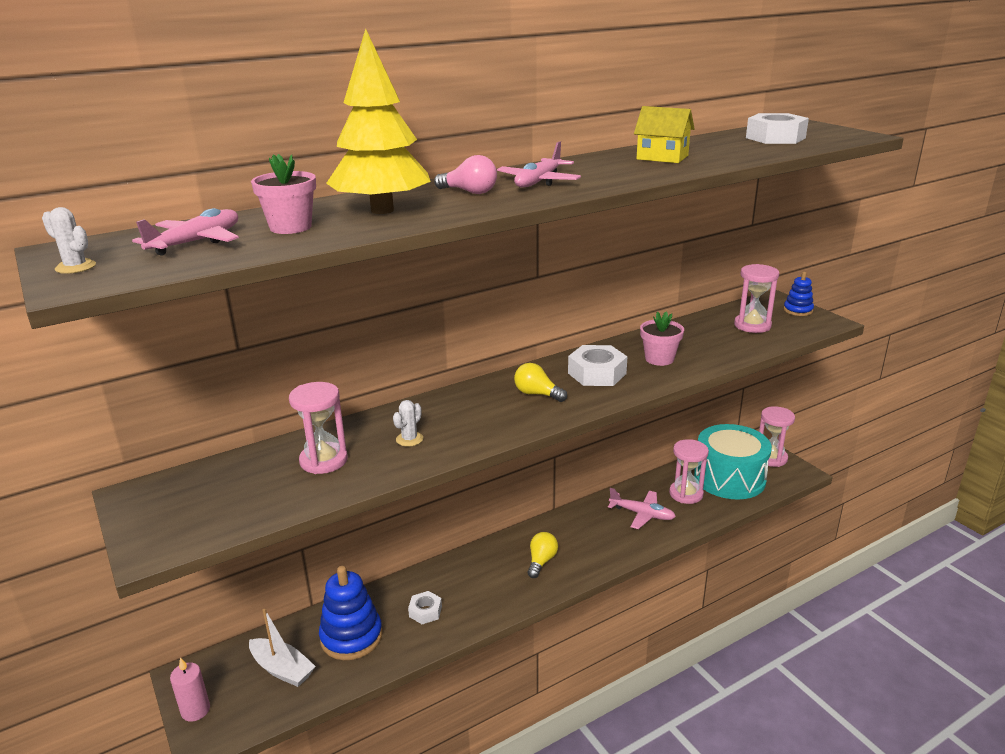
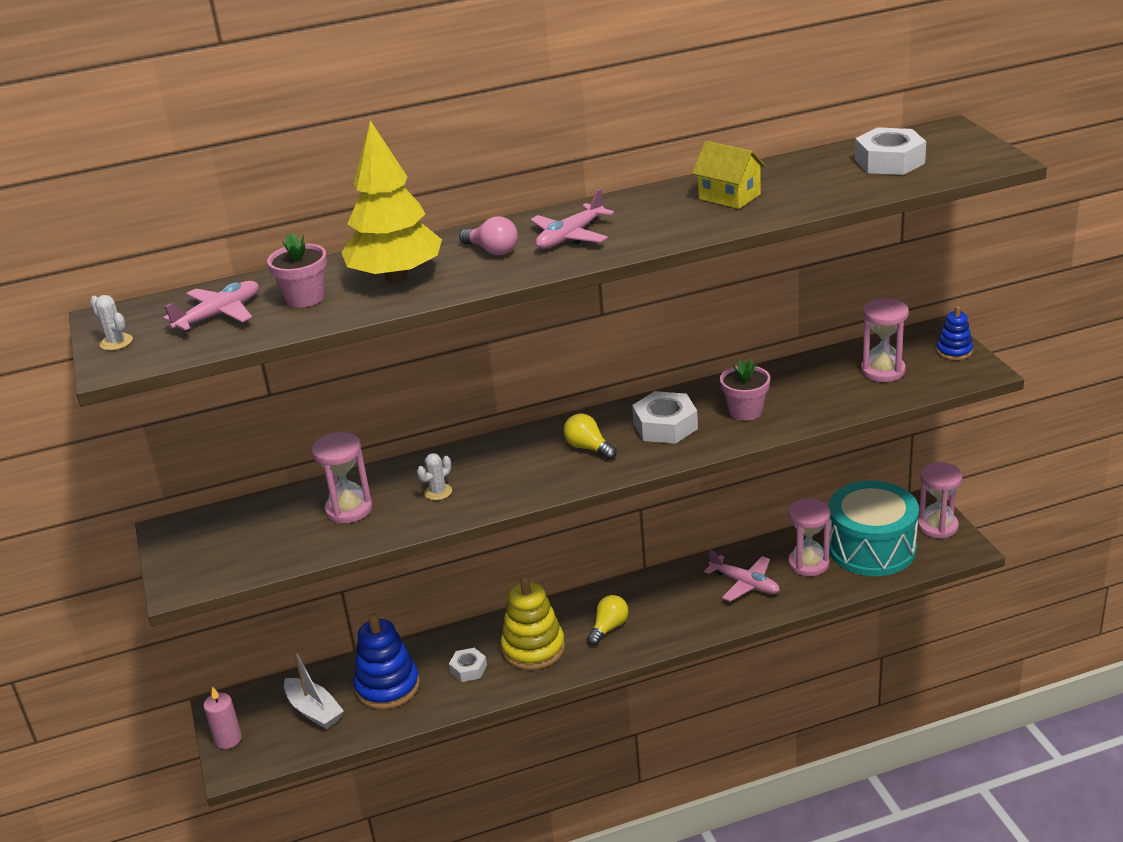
camera: 15 degrees right, 5 degrees up
none -> yellow stacking toy [501,575,565,670]

